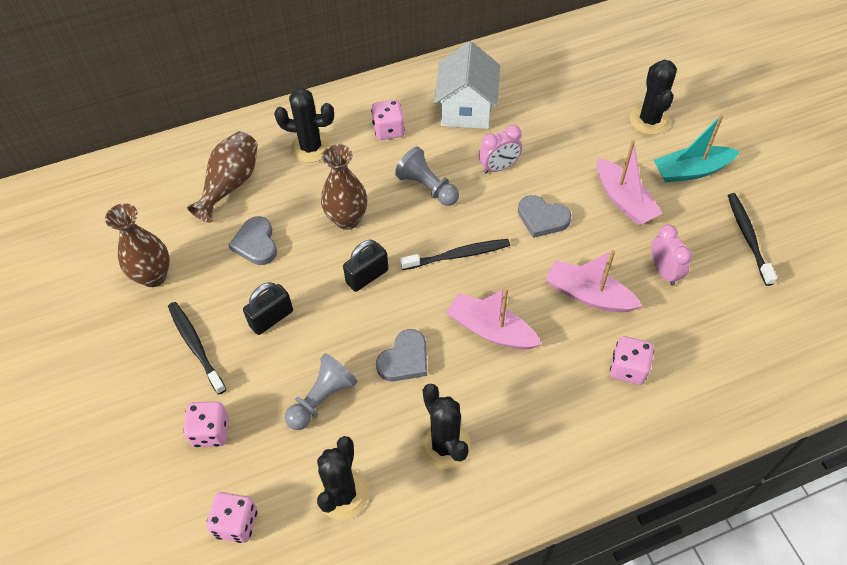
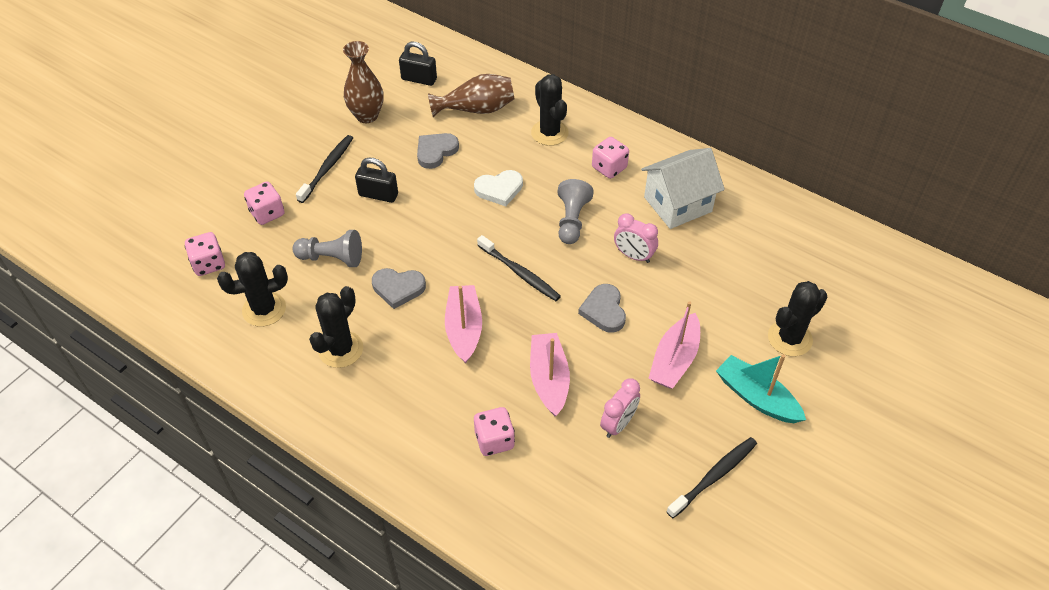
camera: 55 degrees right, 5 degrees down
brown vase [321,144,367,230] -> white heart [474,170,523,206]
black padlock [343,240,388,292] -> black padlock moved to [399,42,437,86]

